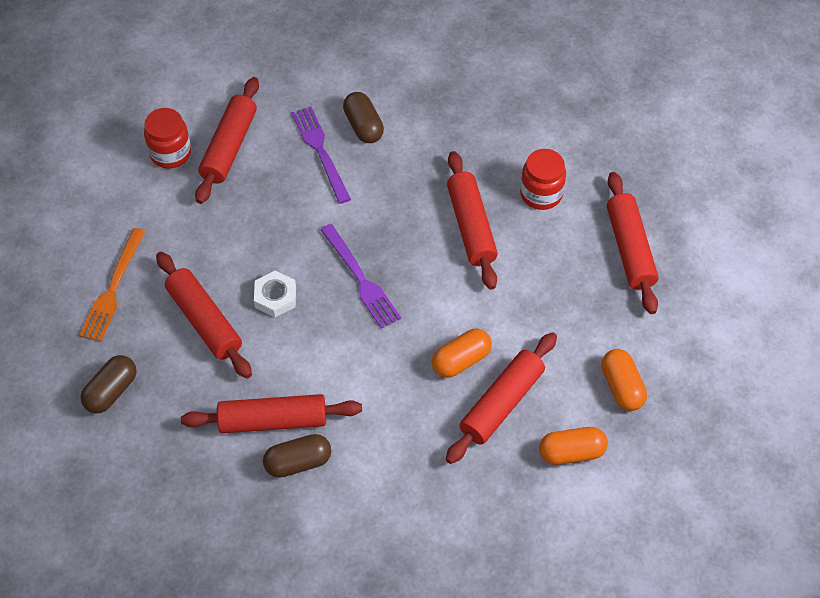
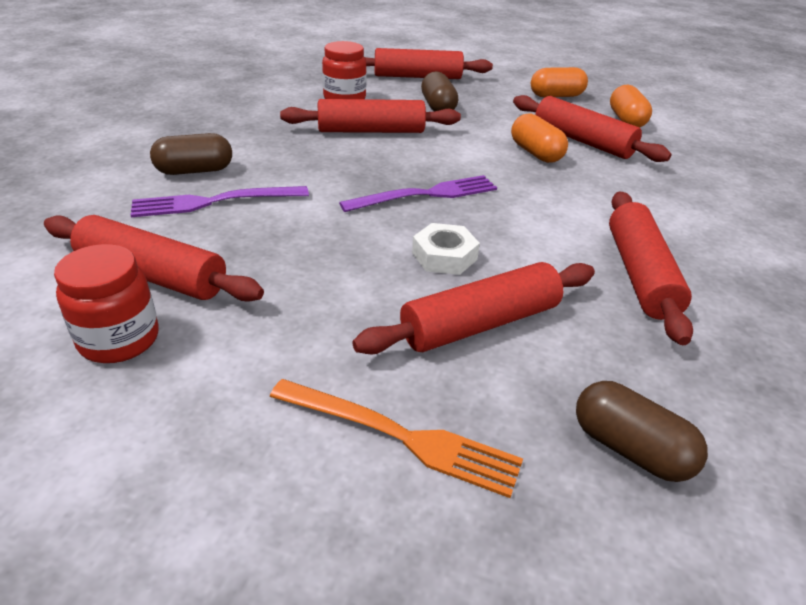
camera: 85 degrees left, 20 degrees down
brown capsule [263,434,331,478] -> brown capsule moved to [421,71,458,111]

